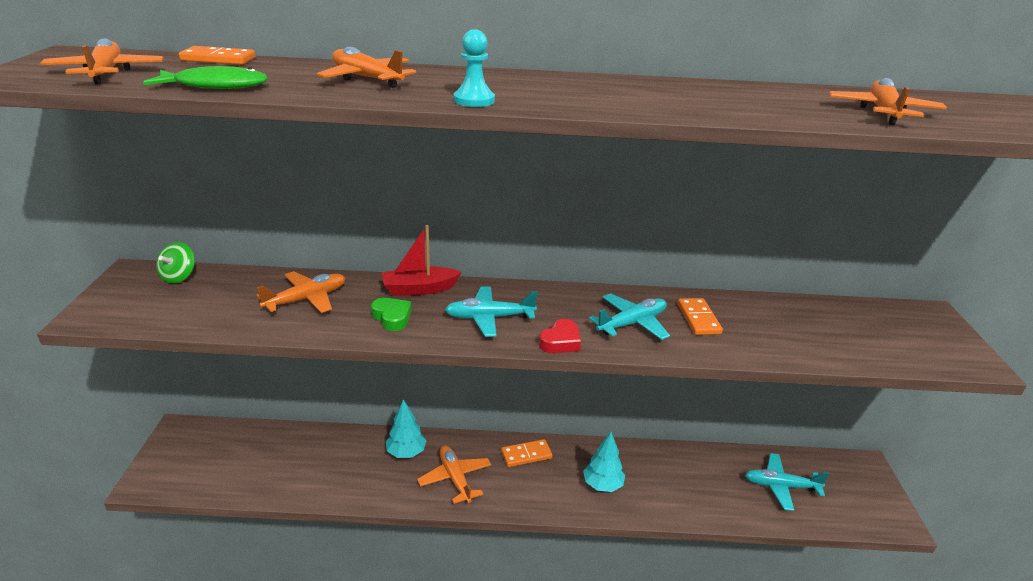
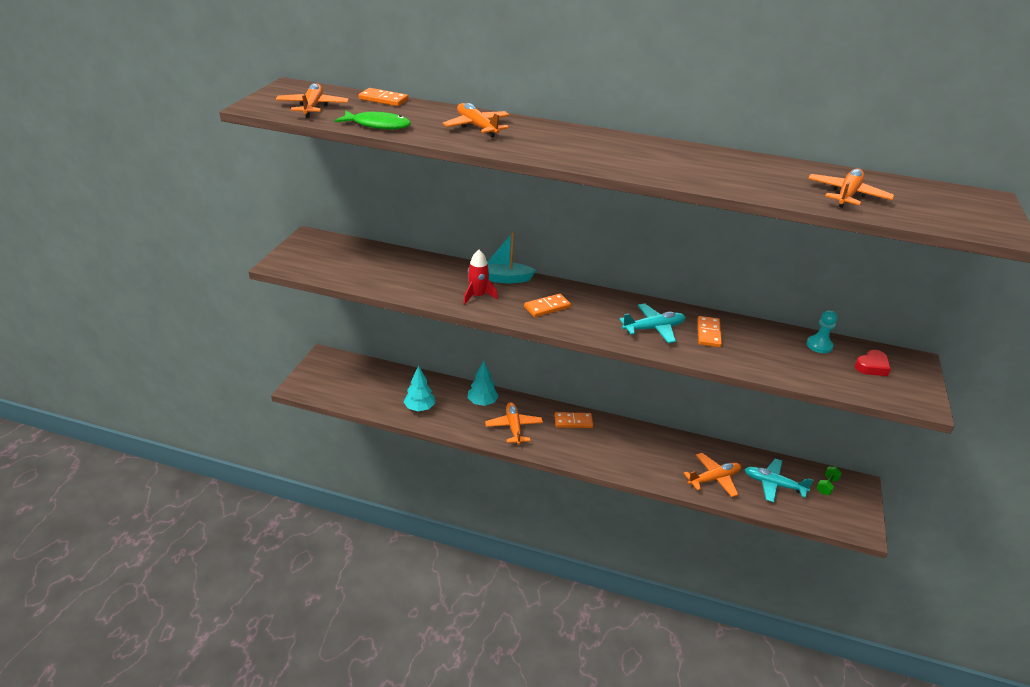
camera: 15 degrees right, 5 degrees up
green spinning top [156,242,195,283] -> none
orange plane [257,271,345,313] -> orange plane moved to [683,453,741,497]
green heart [371,298,412,331] -> red rocket [463,249,498,305]
red boat [382,225,461,296] -> turquoise boat [487,232,536,283]
turquoise plane [445,287,538,337] -> orange domino [524,294,571,317]
turquoise pawn [454,29,495,107] -> turquoise pawn moved to [807,310,838,353]
red heart [539,319,581,353] -> red heart moved to [855,350,891,376]
turquoise tree [583,432,625,492] -> turquoise tree moved to [403,365,435,411]
none -> green dumbbell [817,467,842,495]

